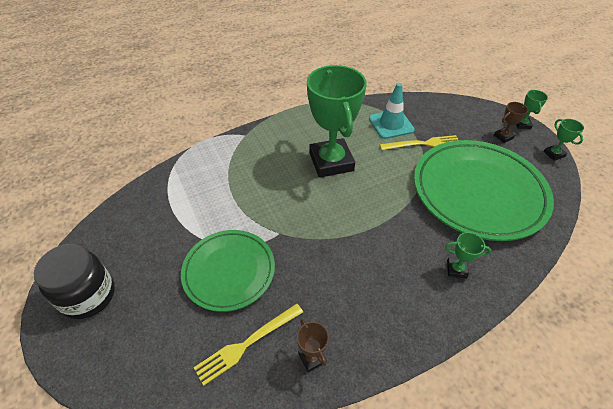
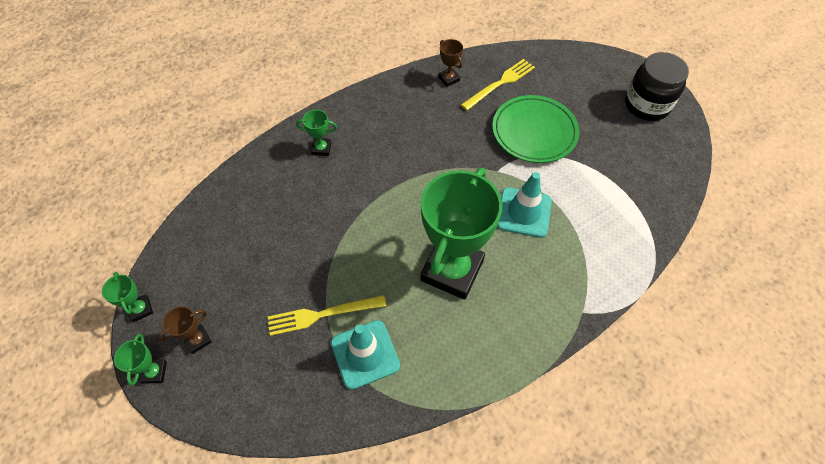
camera: 175 degrees right, 10 degrees up
green trophy [307,65,367,178] -> green trophy turned 45 degrees clockwise [420,168,502,300]
green plate [414,140,554,241] -> none
none -> turquoise traffic cone [497,172,552,238]

